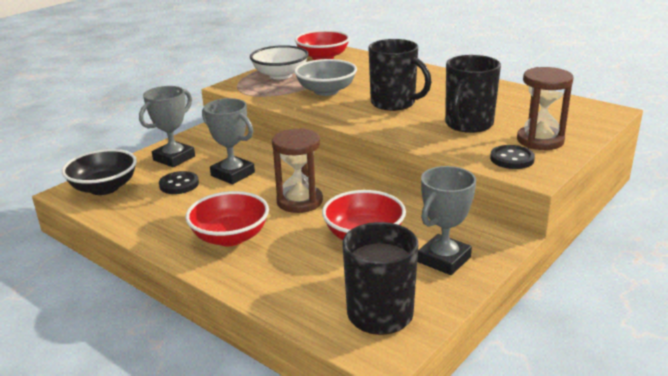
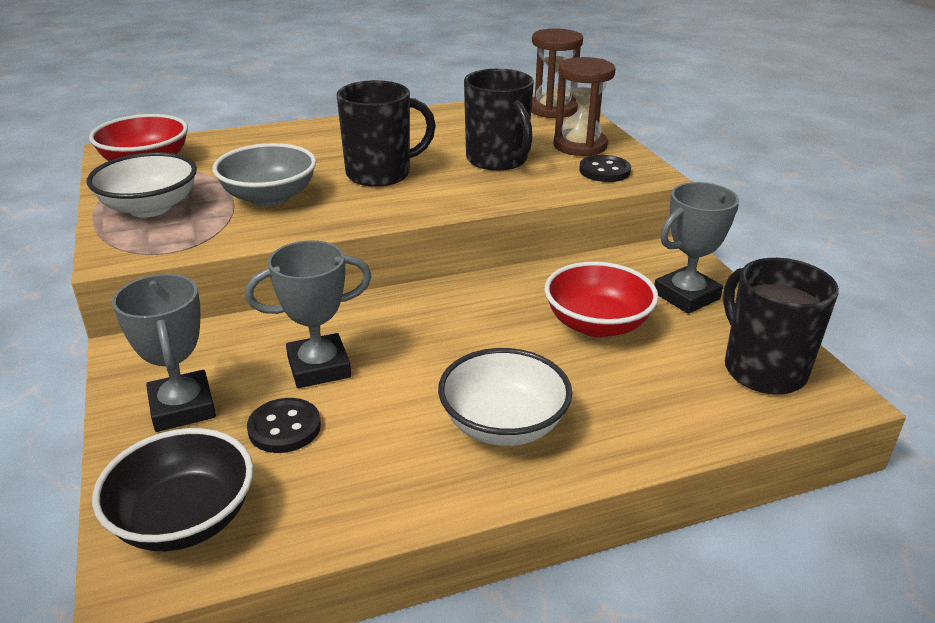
camera: 60 degrees left, 5 degrees up
red bowl [185,191,269,246] -> white bowl [438,348,572,446]
brown hourglass [272,128,323,213] -> brown hourglass moved to [531,28,583,118]
grey trophy [417,166,476,275] -> grey trophy turned 75 degrees clockwise [654,182,739,314]

